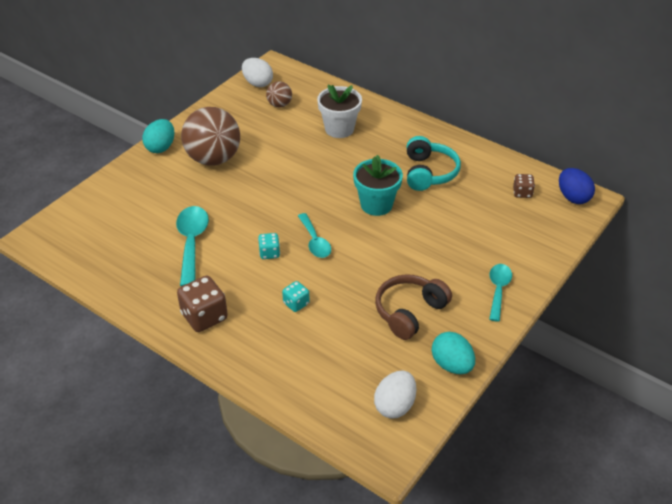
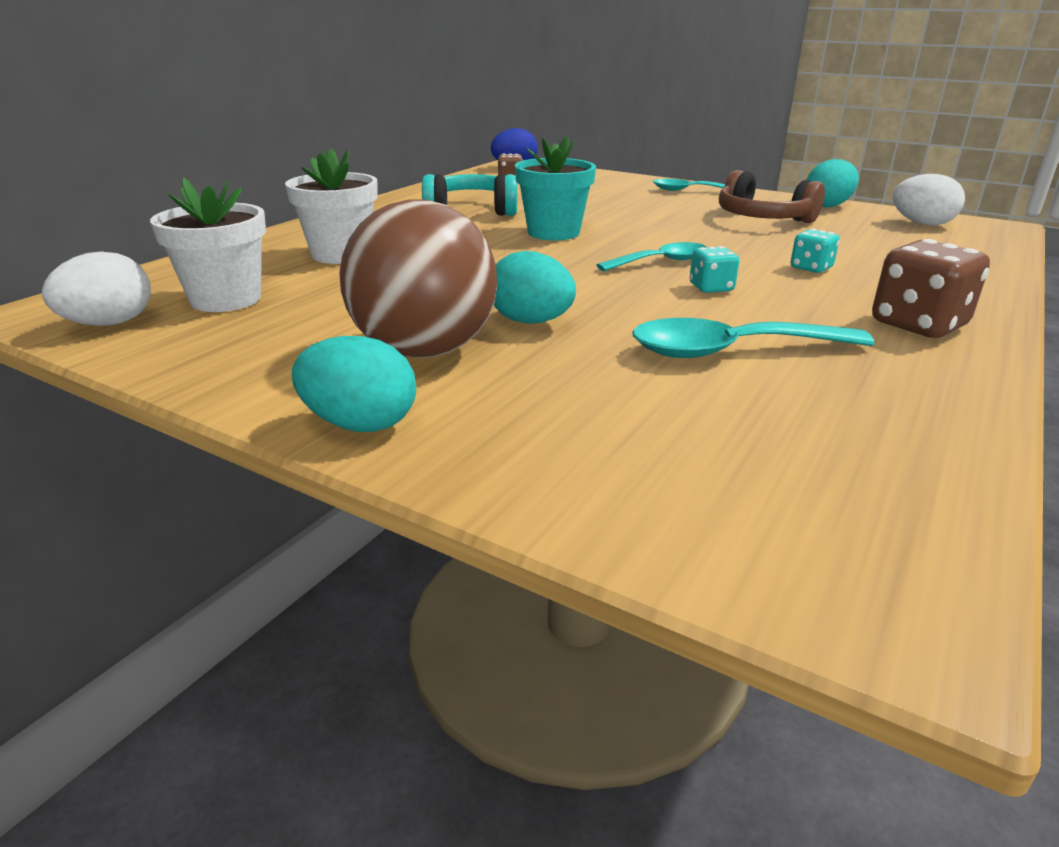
camera: 95 degrees left, 15 degrees down
brown ball [266,81,292,108] -> white flower pot [150,177,266,312]
none -> turquoise egg [494,251,576,324]

